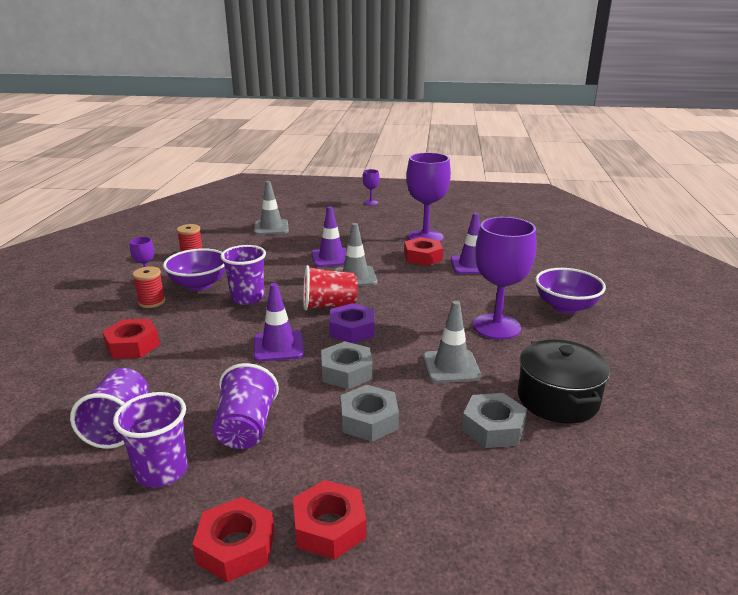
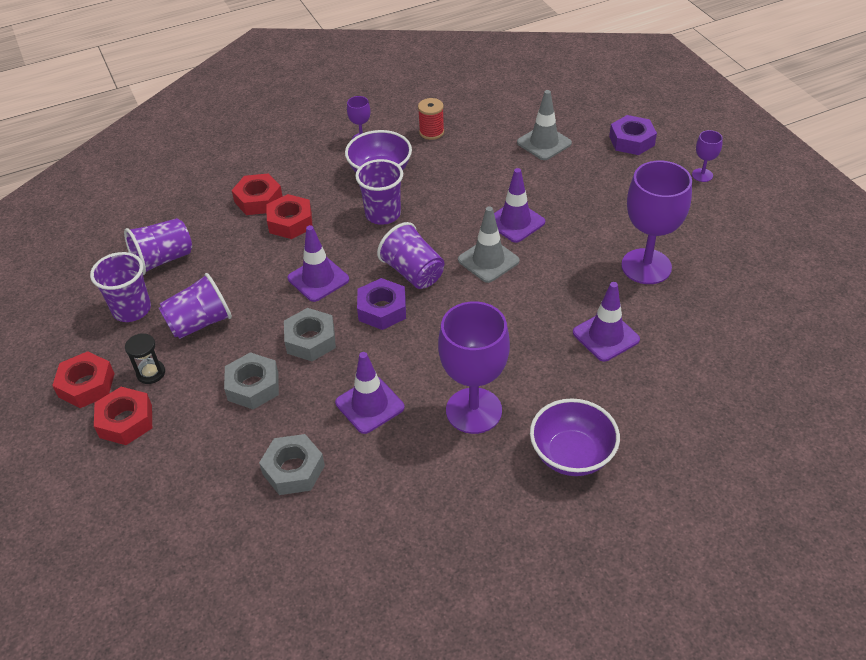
camera: 60 degrees right, 20 degrees up
red spool [133,266,165,308] -> none
red cup [303,265,358,310] -> purple cup [377,222,444,289]
red nut [404,237,443,266] -> red nut moved to [266,194,313,239]
grey traffic cone [423,301,481,383] -> purple traffic cone [335,352,405,434]
black pot [518,339,610,424] -> none
none -> black hourglass [125,333,165,384]
none -> purple nut [609,115,657,155]

